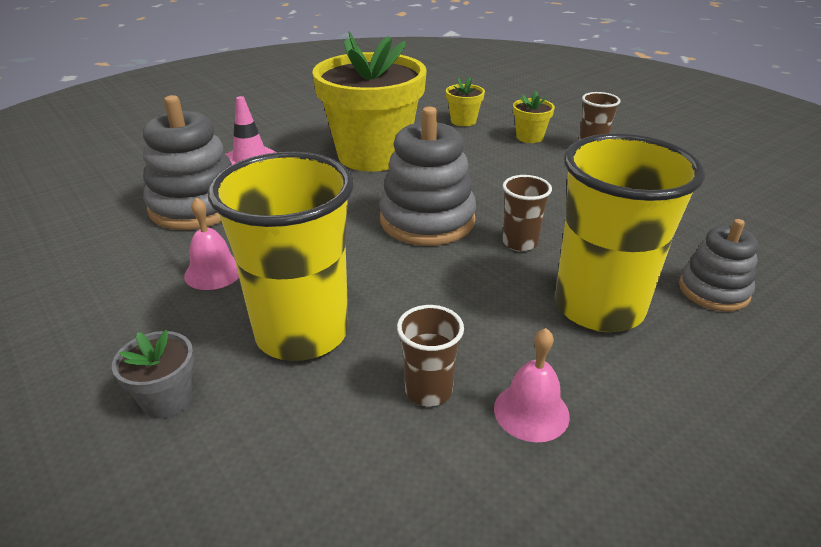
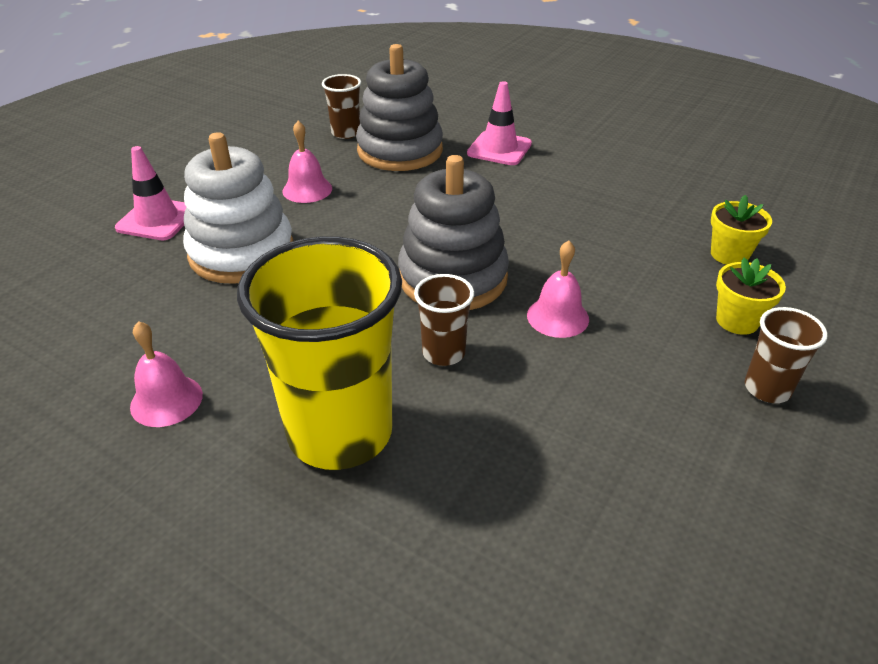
camera: 70 degrees right, 5 degrees up
grey flower pot [112,330,194,419] -> pink traffic cone [115,146,187,240]
yellow cup [208,152,354,361] -> white stacking toy [183,132,293,284]
yellow flower pot [312,31,427,172] -> none
brown cup [397,305,464,406] -> brown cup moved to [322,74,361,139]
grey stacking toy [679,219,759,311] -> none
none -> pink bell [527,240,589,338]

